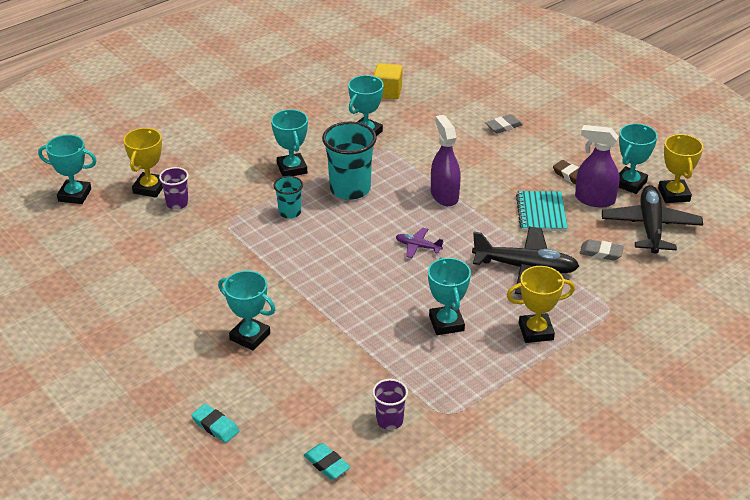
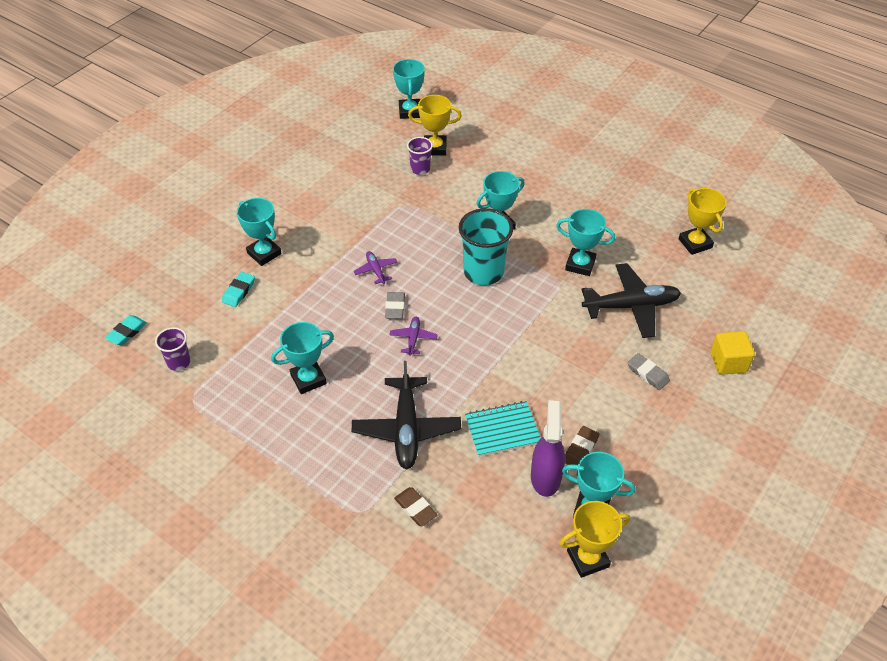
camera: 75 degrees right, 10 degrees up
turquoise eraser [191,404,239,443] -> turquoise eraser moved to [222,272,255,307]
turquoise trophy [218,271,275,350] -> turquoise trophy turned 60 degrees counterclockwise [237,198,282,266]
turquoise cup [274,176,303,219] -> none
yellow cube [373,63,403,99] -> yellow cube moved to [711,331,755,375]
purple spray bottle [431,115,461,206] -> none
yellow trophy [507,266,575,343] -> yellow trophy moved to [679,188,727,255]
grey eraser [580,239,624,261] -> grey eraser moved to [385,292,405,319]
black plane [602,185,703,254] -> black plane moved to [581,263,681,338]
none -> purple plane [353,251,397,284]
none -> brown eraser [394,487,437,526]

